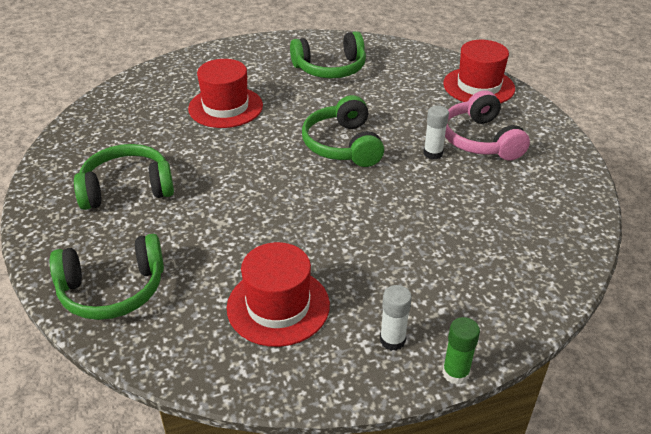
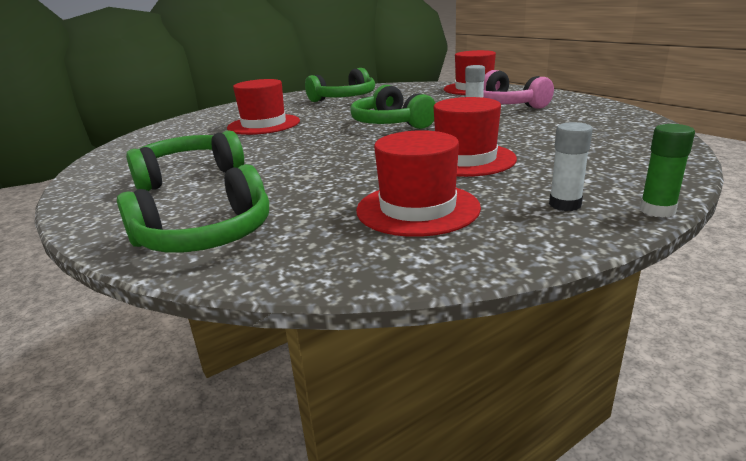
camera: 15 degrees left, 15 degrees down
none -> red hat [434,97,517,177]

